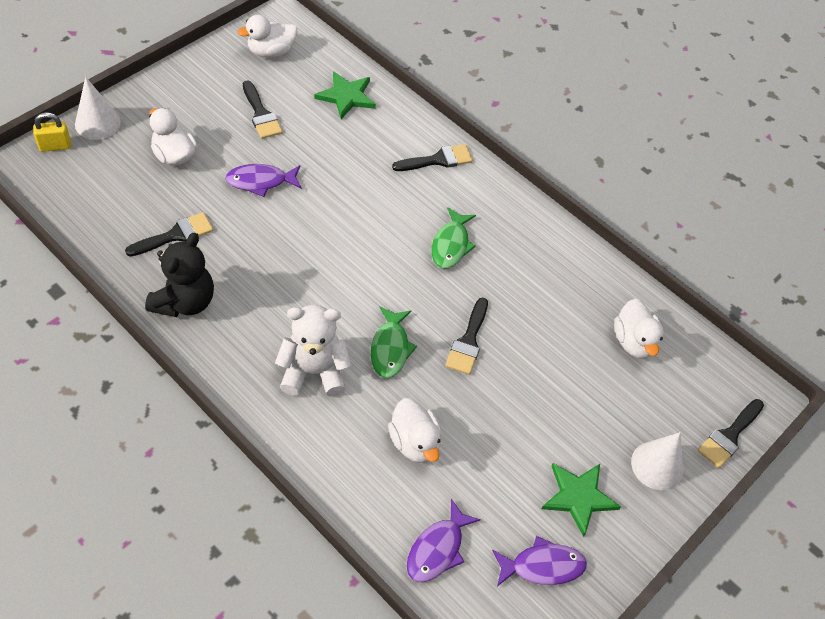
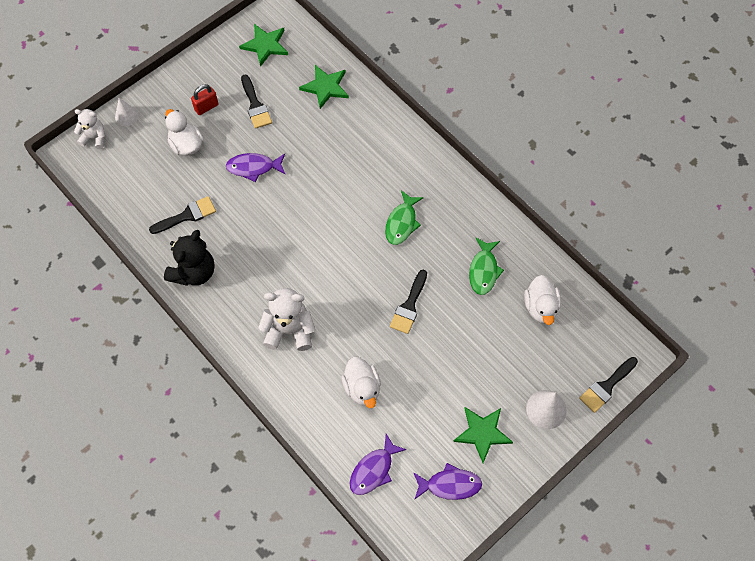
camera: 10 degrees right, 10 degrees up
yellow padlock [33,112,71,152] -> white teddy bear [74,109,105,149]
white cone [75,77,121,140] -> white cone [115,98,139,126], size x0.66
white duck [237,15,297,58] -> green star [239,24,288,67]
green fish [371,306,417,378] -> green fish moved to [469,238,504,295]
black brush [392,144,473,171] -> none
none -> red padlock [191,84,219,115]

